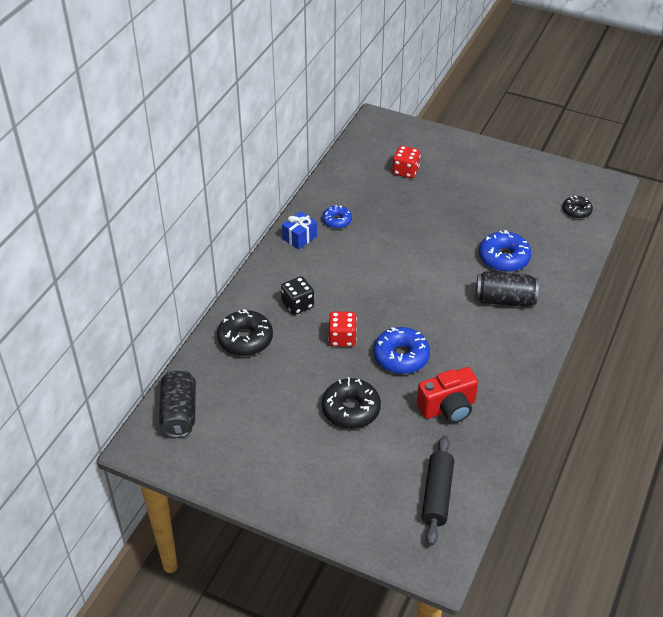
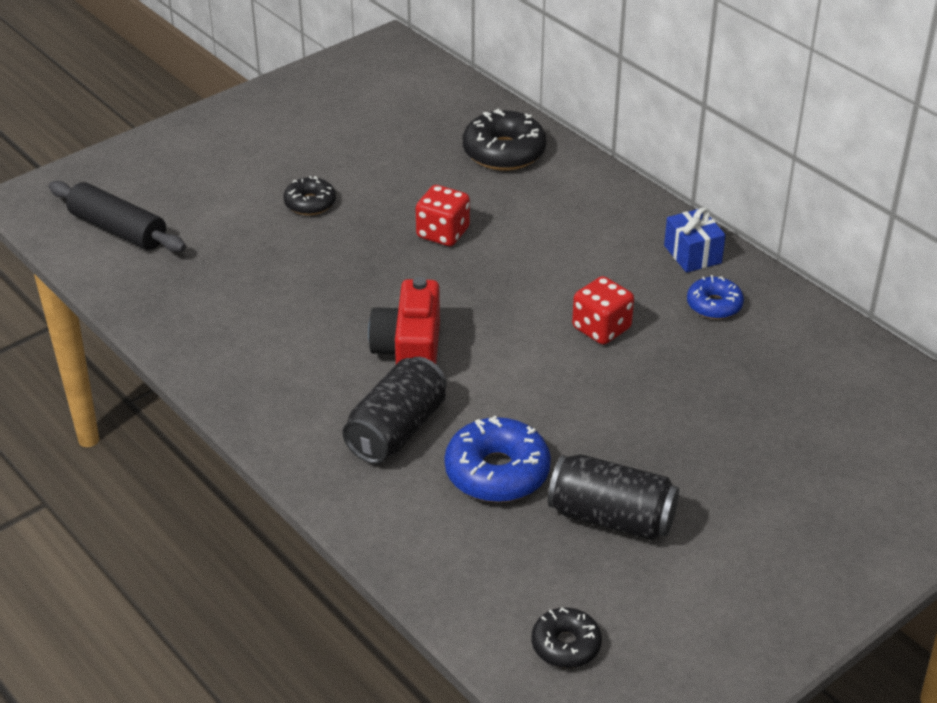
camera: 115 degrees right, 5 degrees down
black can [159,368,196,438] -> black can moved to [548,454,679,540]
black dice [281,276,314,315] -> none
black donut [322,377,381,429] -> black donut [283,176,336,215], size x0.60
blue donut [373,327,430,374] -> none
red dice [392,146,421,178] -> red dice moved to [572,276,634,345]
red camera [417,367,478,423] -> red camera moved to [368,277,440,364]

